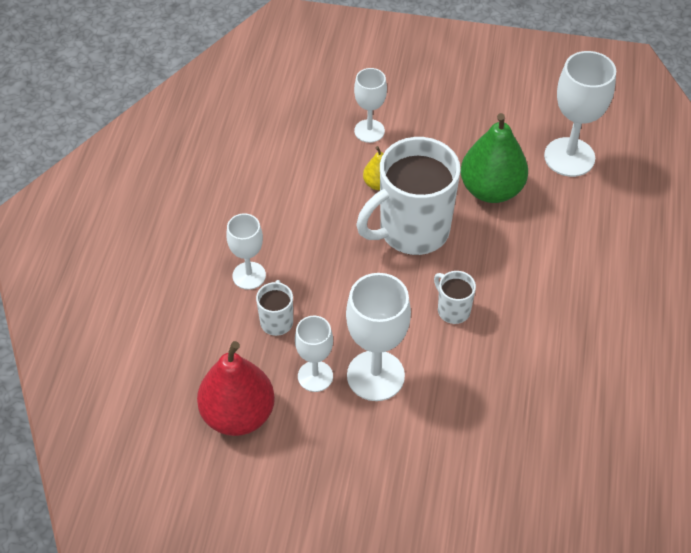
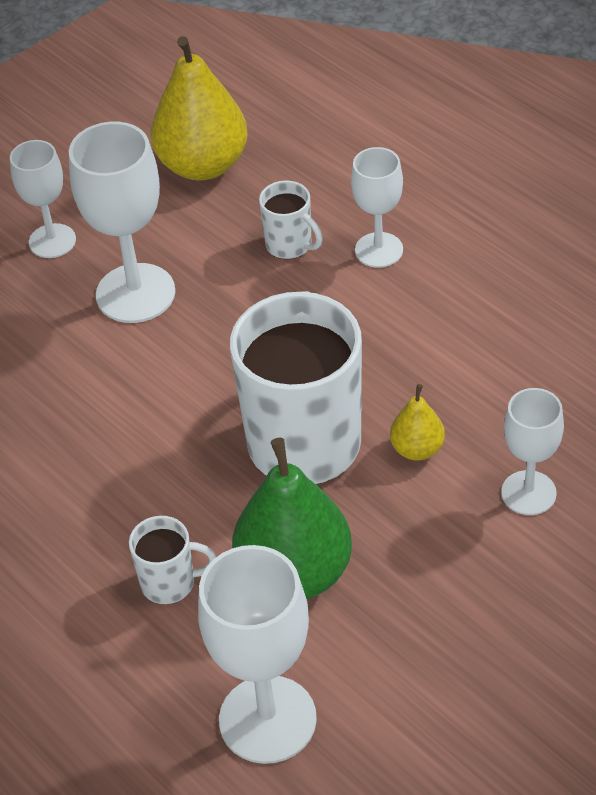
camera: 130 degrees right, 5 degrees down
red pear [197,341,275,436] -> yellow pear [151,36,248,180]
white goblet [295,316,333,392] -> white goblet moved to [10,140,76,258]
white mug [434,271,476,324] -> white mug moved to [129,516,216,604]

